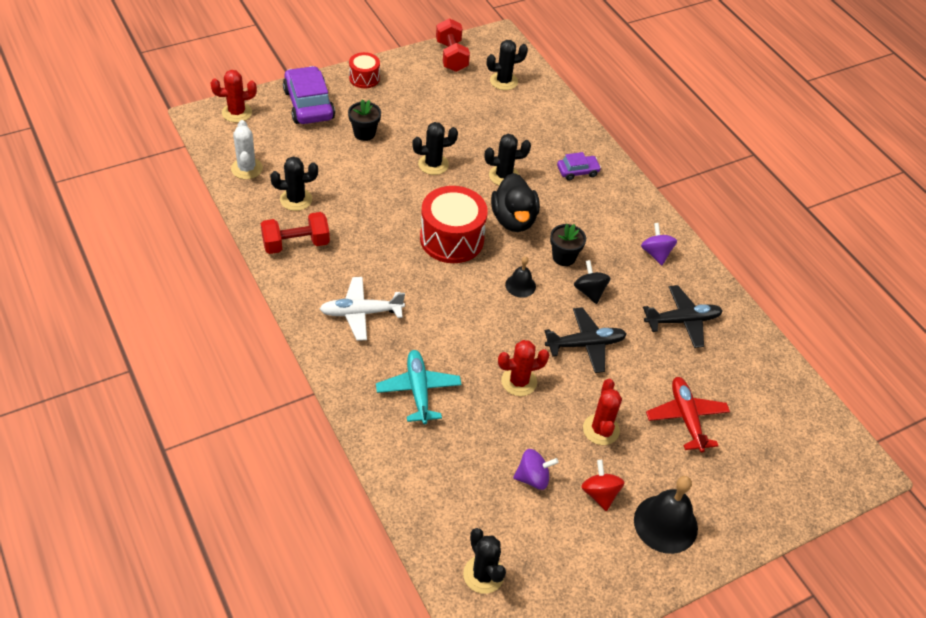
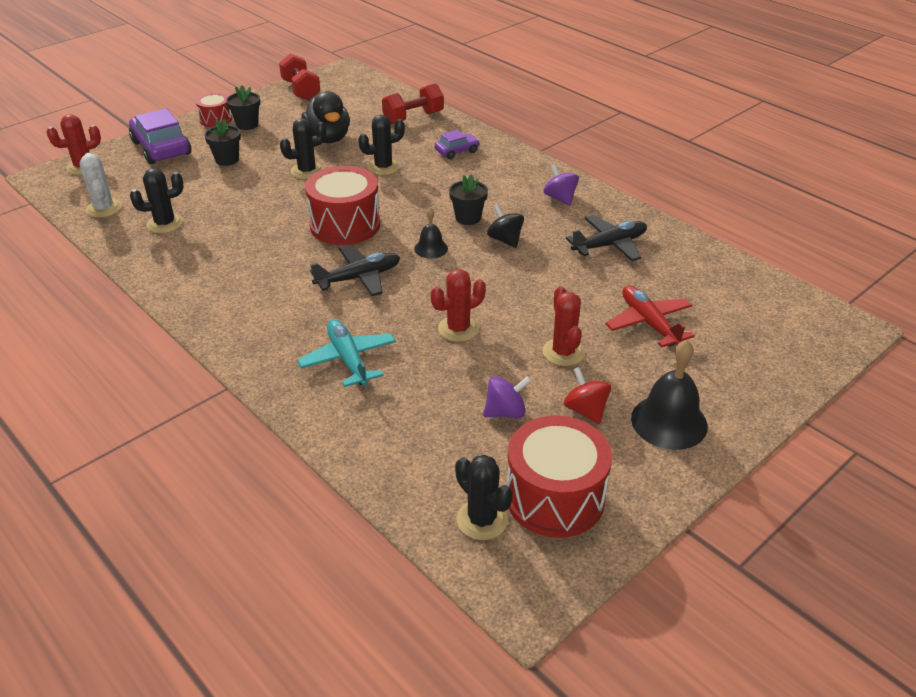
camera: 10 degrees left, 10 degrees down
red dumbbell [261,212,330,254] -> red dumbbell moved to [382,84,444,124]
white plane [320,277,405,341] -> none
black cactus [487,40,528,90] -> none
black duck [491,173,540,232] -> black duck moved to [301,91,350,143]
black plane [544,307,627,373] -> black plane moved to [310,245,400,296]
none -> black flower pot [226,85,260,130]
none -> red drum [506,415,612,538]

